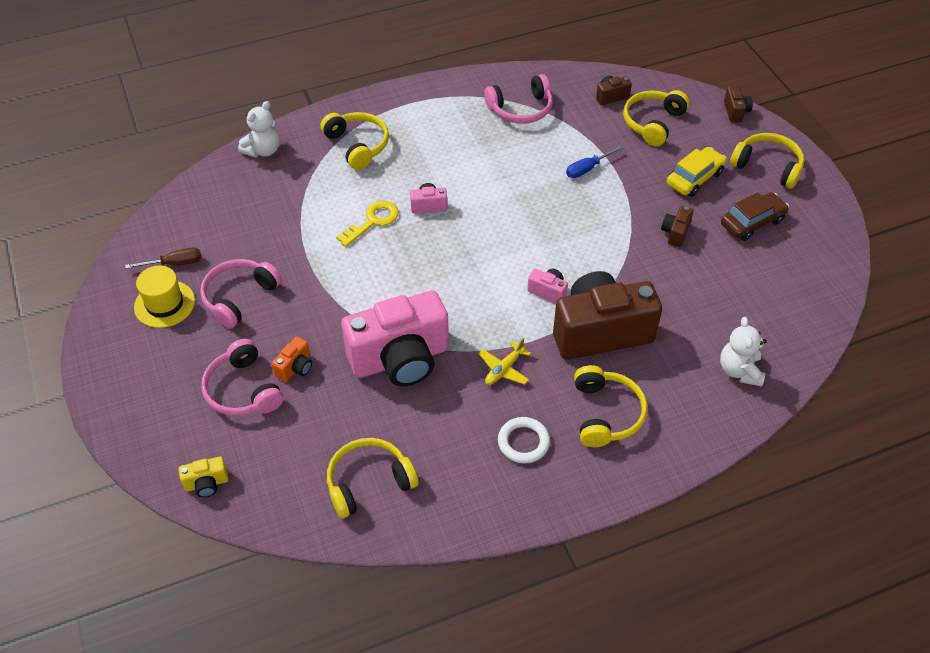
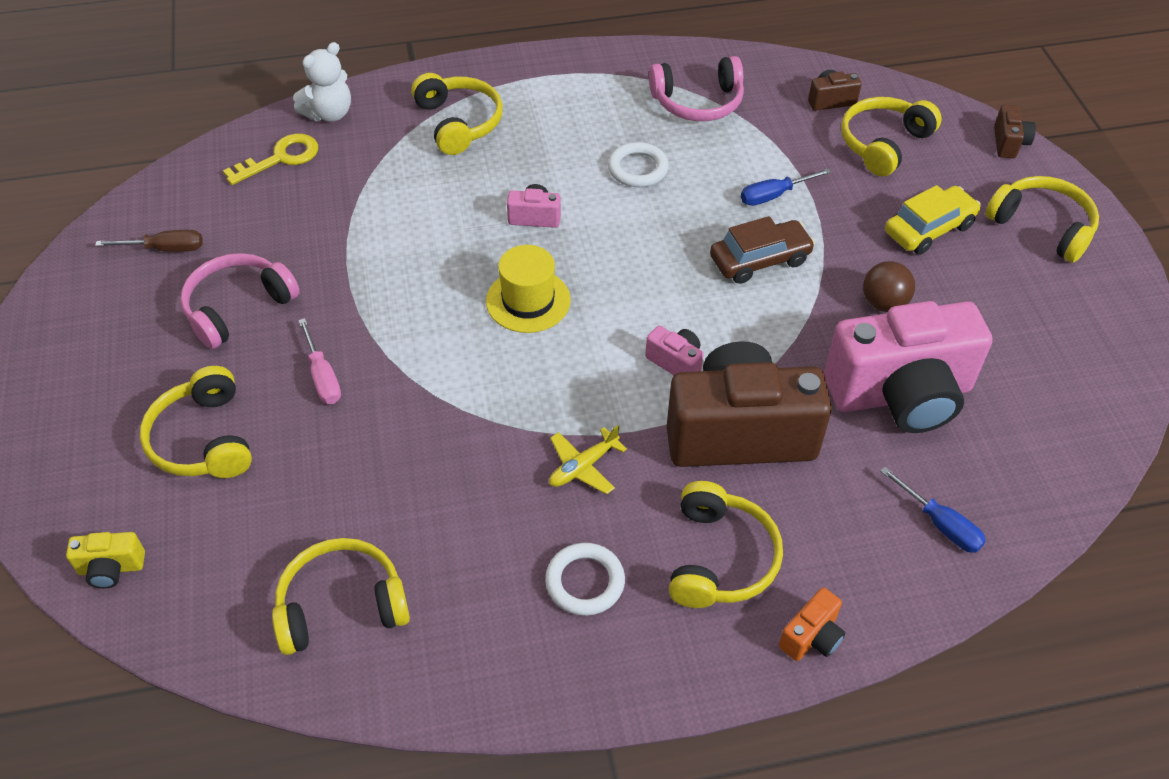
camera: 10 degrees right, 0 degrees up
yellow hat [134,265,195,328] -> yellow hat moved to [486,245,571,333]
pink headphones [201,339,283,416] -> yellow headphones [140,366,252,478]
orange camera [272,336,312,382] -> orange camera moved to [779,588,845,661]
yellow key [336,201,399,247] -> yellow key moved to [223,134,318,185]
pink camera [341,291,449,386] -> pink camera moved to [824,301,993,433]
brown camera [661,206,693,247] -> brown ball [863,261,915,312]
white teddy bear [720,317,767,387] -> blue screwdriver [880,467,986,553]
brown car [721,192,789,241] -> brown car moved to [710,216,815,284]
none -> pink screwdriver [298,318,341,404]
none -> white ring [608,142,669,187]

